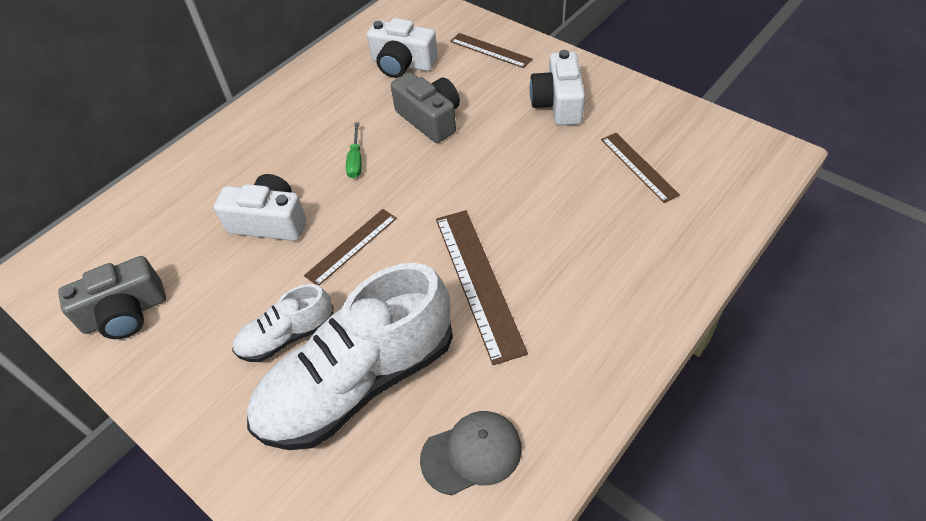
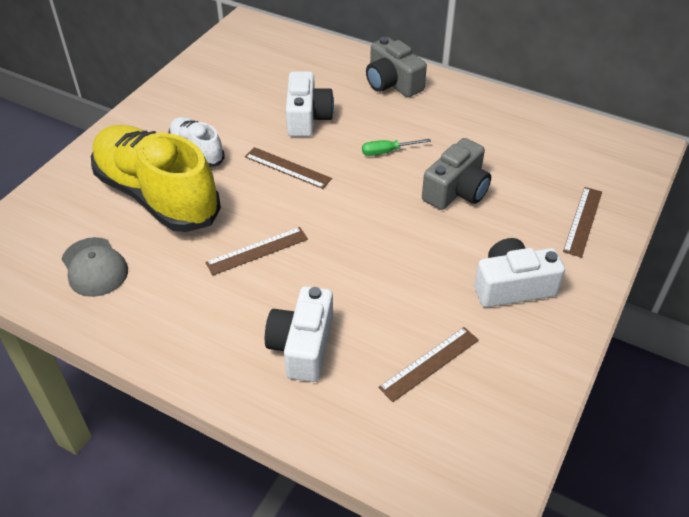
camera: 75 degrees right, 5 degrees down
grey camera [58,256,166,339] -> grey camera moved to [366,37,427,97]
white shoe [247,263,453,450] -> yellow shoe [91,125,221,232]
white camera [367,18,438,78] -> white camera moved to [265,286,333,382]
brown ruler [436,210,528,365] -> brown ruler [205,227,308,275], size x0.62

